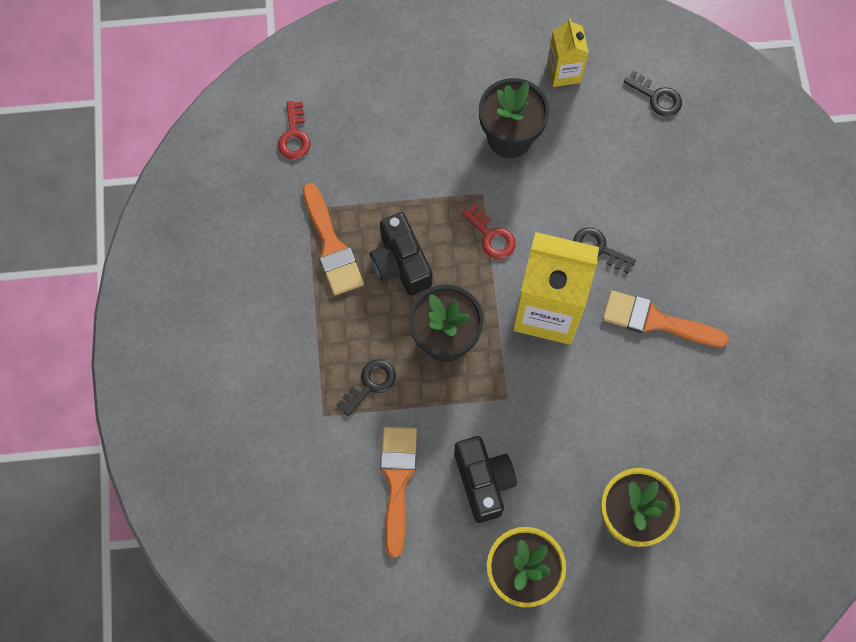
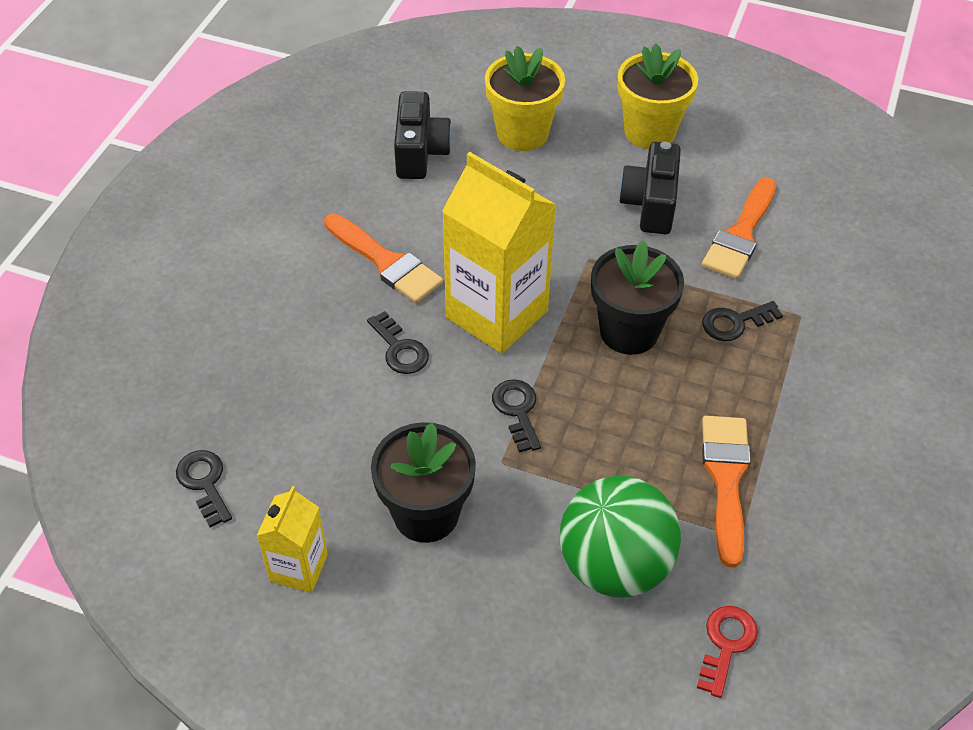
camera: 155 degrees left, 20 degrees down
black camera [370,212,432,295] -> black camera moved to [394,91,452,179]
red key [462,204,516,259] -> black key [492,379,541,453]
none -> green ball [560,476,681,598]

